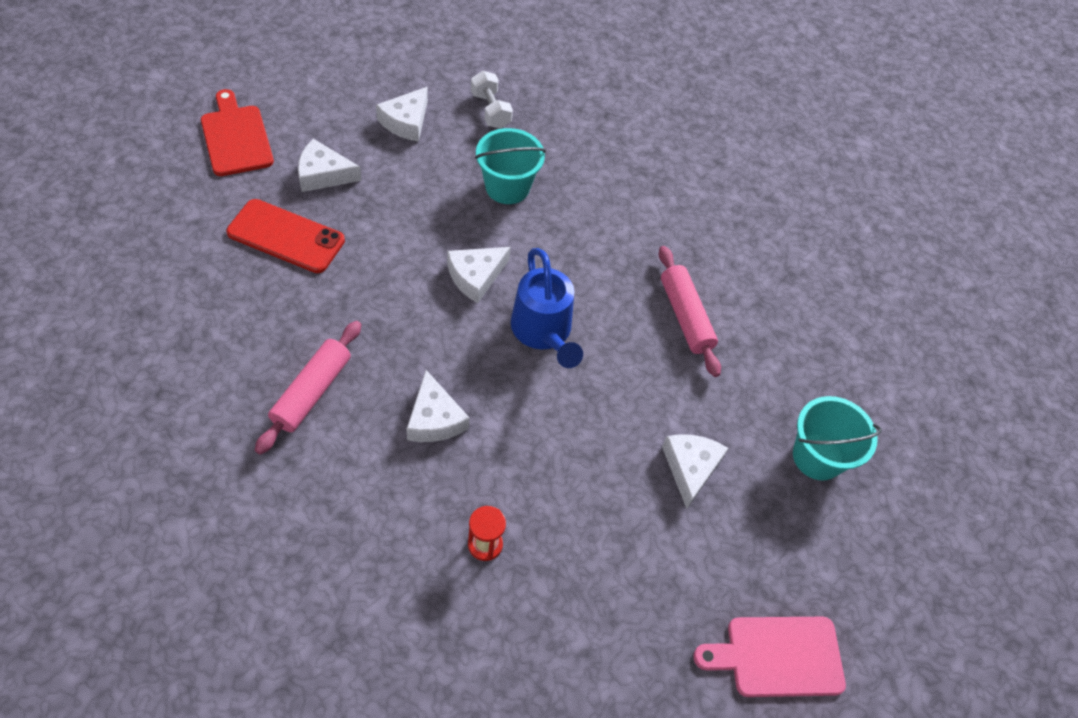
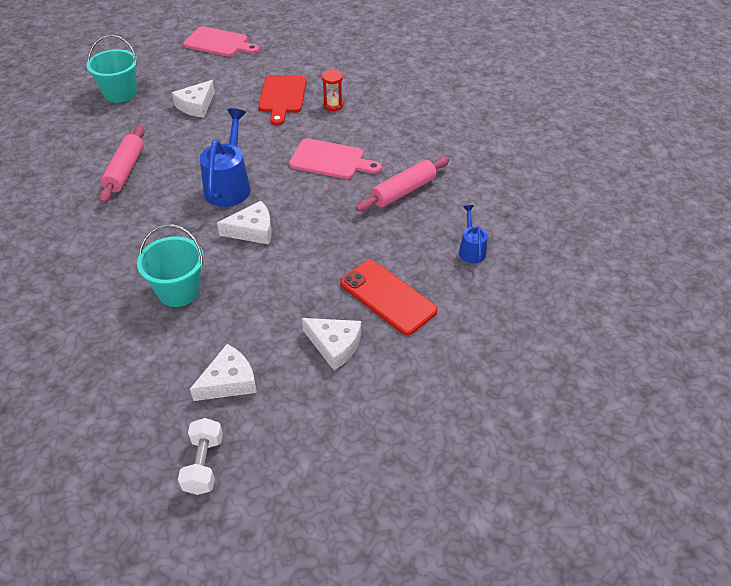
camera: 150 degrees left, 10 degrees down
red cutting board [201,89,274,176] -> red cutting board moved to [258,75,307,125]
white cheese [406,370,469,442] -> pink cutting board [289,138,382,179]
white dumbbell [471,71,513,129] -> white dumbbell moved to [178,418,223,495]
none -> blue watering can [459,205,488,263]

